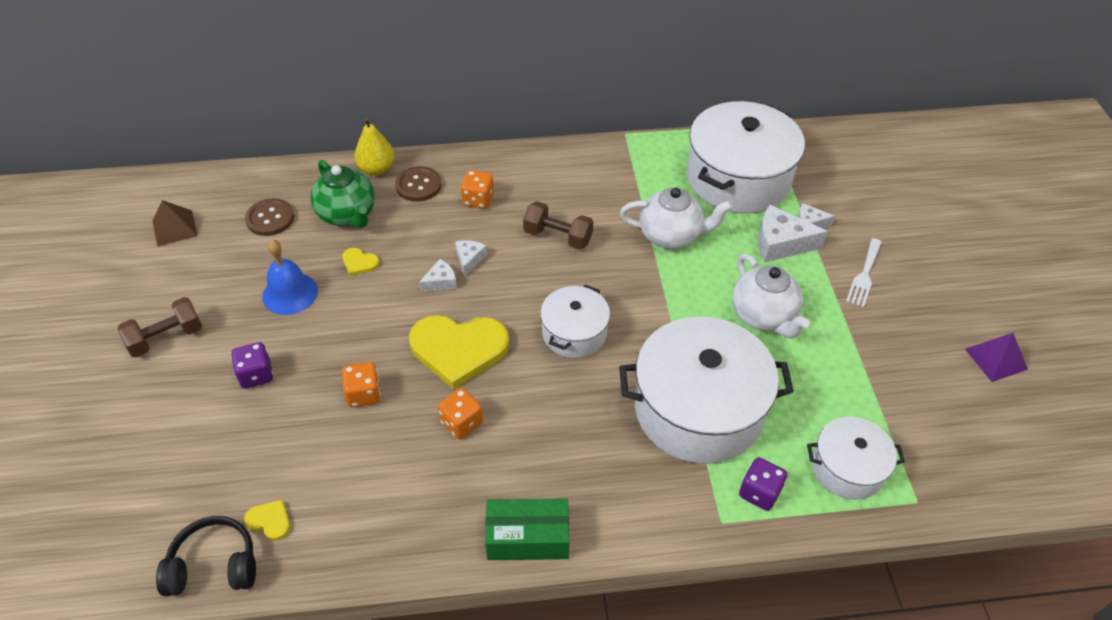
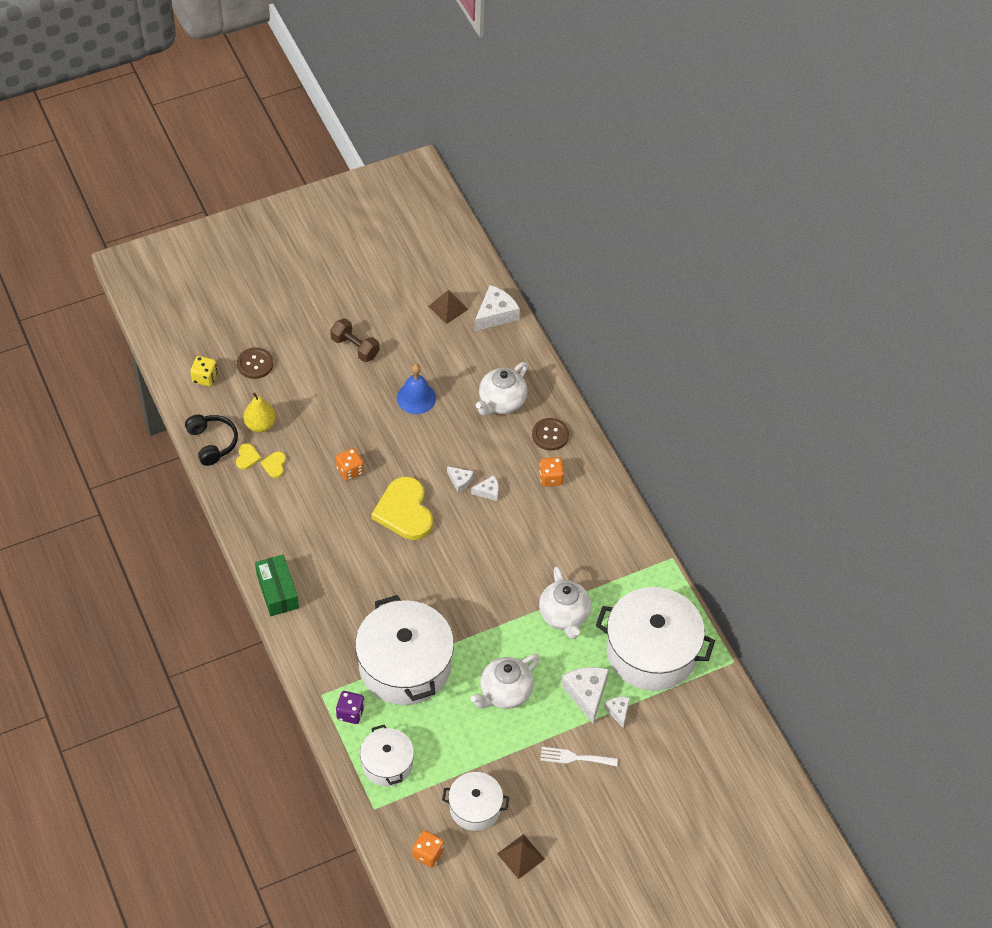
camera: 70 degrees right, 5 degrees up
purple dice [231,342,273,389] -> none
brown button [245,198,294,236] -> brown button moved to [237,347,273,379]
green teapot [310,160,375,228] -> white teapot [476,362,528,416]
yellow heart [342,248,379,276] -> yellow heart moved to [261,452,286,478]
yellow pear [354,118,395,175] -> yellow pear moved to [243,392,276,432]
orange dice [438,388,483,439] -> orange dice moved to [412,830,444,867]
brown dumbbell [523,201,593,250] -> none
white pot [540,285,610,358] -> white pot moved to [442,772,509,831]
purple pyramid [965,333,1028,382] -> brown pyramid [497,834,545,879]
none -> yellow dice [190,356,218,386]
none -> white cheese [475,285,520,331]

